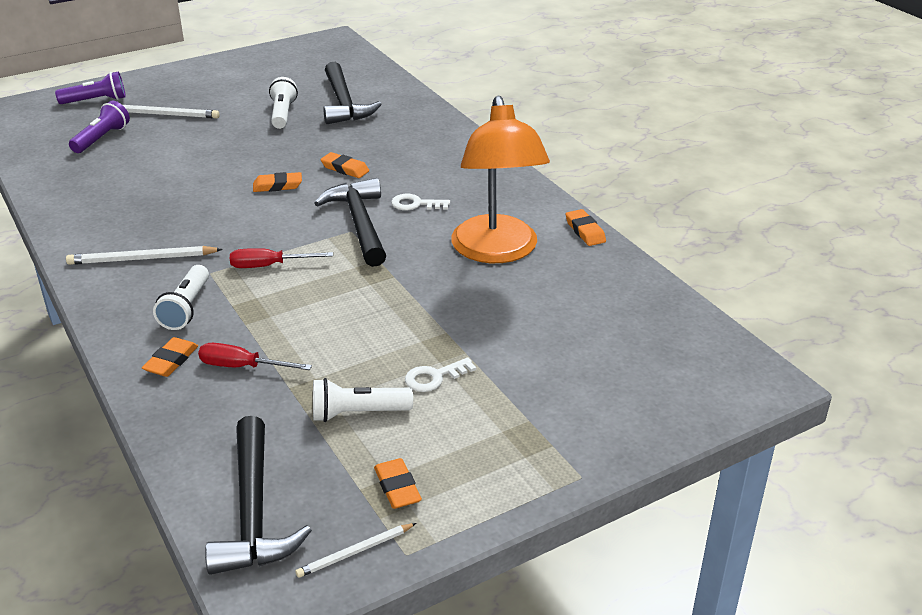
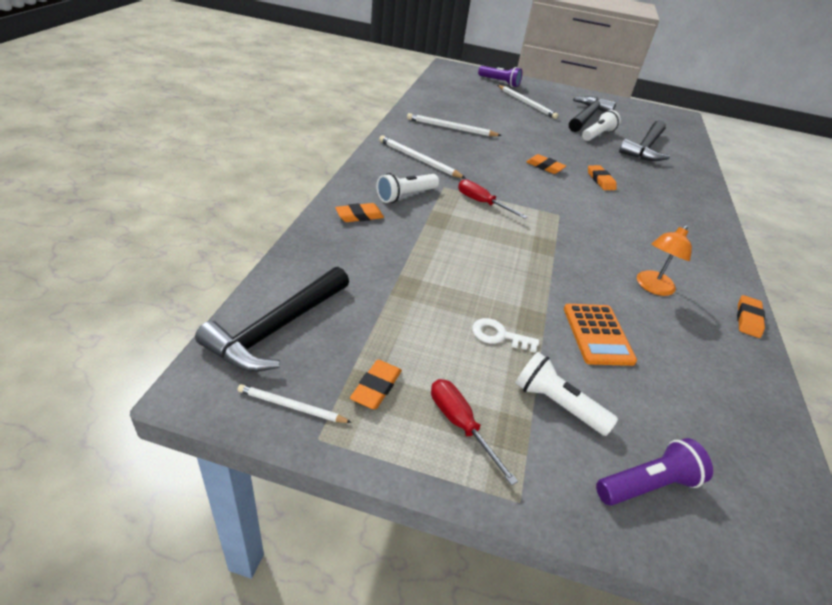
camera: 40 degrees right, 5 degrees up
purple flashlight [69,101,130,153] -> purple flashlight moved to [596,438,713,506]
red screwdriver [198,343,312,370] -> red screwdriver moved to [431,379,518,486]
white flashlight [313,378,413,422] -> white flashlight moved to [516,352,618,436]
black hammer [314,178,387,267] -> black hammer moved to [569,96,616,132]
white key [391,194,450,210] -> none
orange lamp [451,95,550,263] -> orange lamp [637,225,692,296], size x0.48
none -> white pencil [407,113,502,136]
none -> orange calculator [564,304,637,366]

